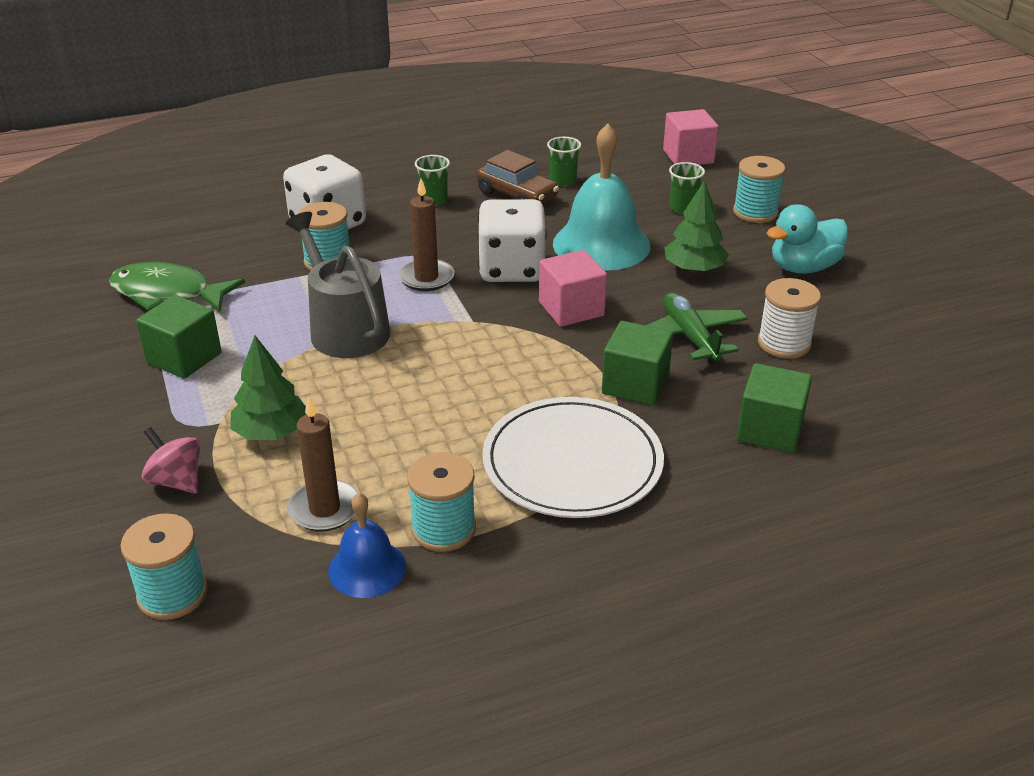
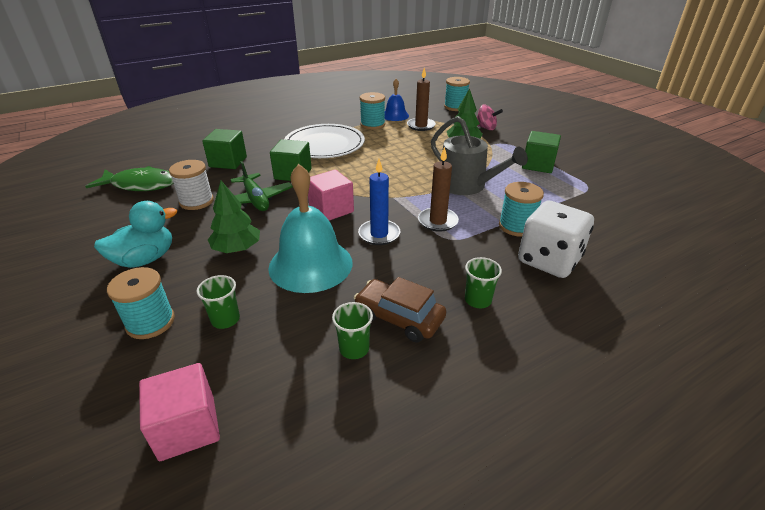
camera: 170 degrees right, 0 degrees up
green fish [109,262,245,312] -> green fish moved to [85,166,174,191]
white dice [477,199,547,282] -> blue candle [358,159,400,245]

